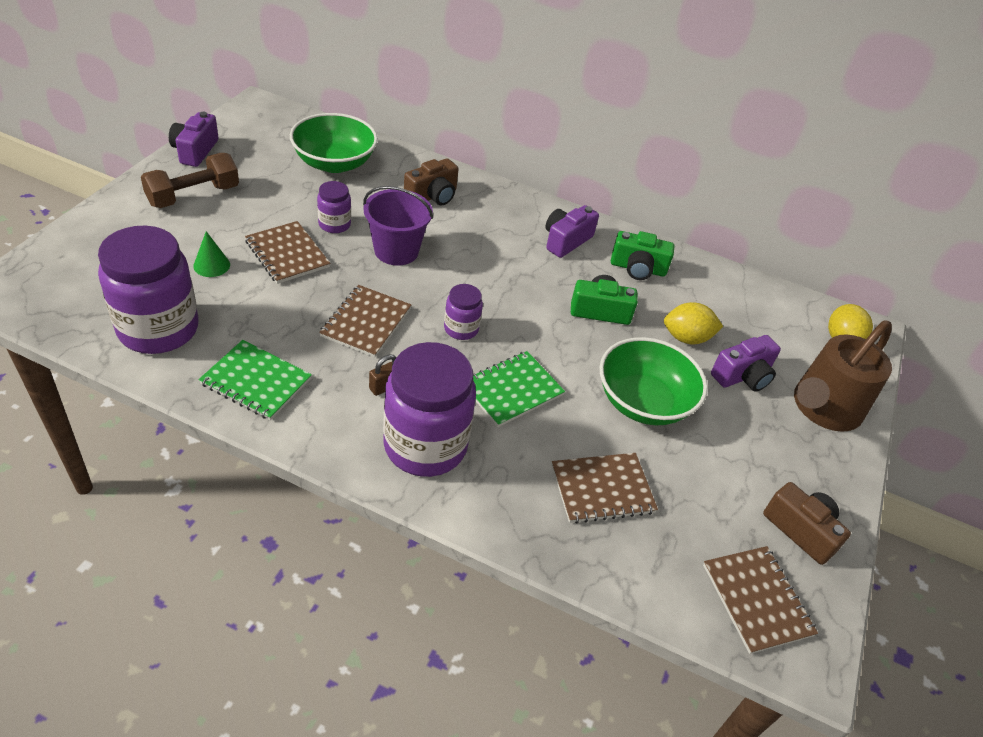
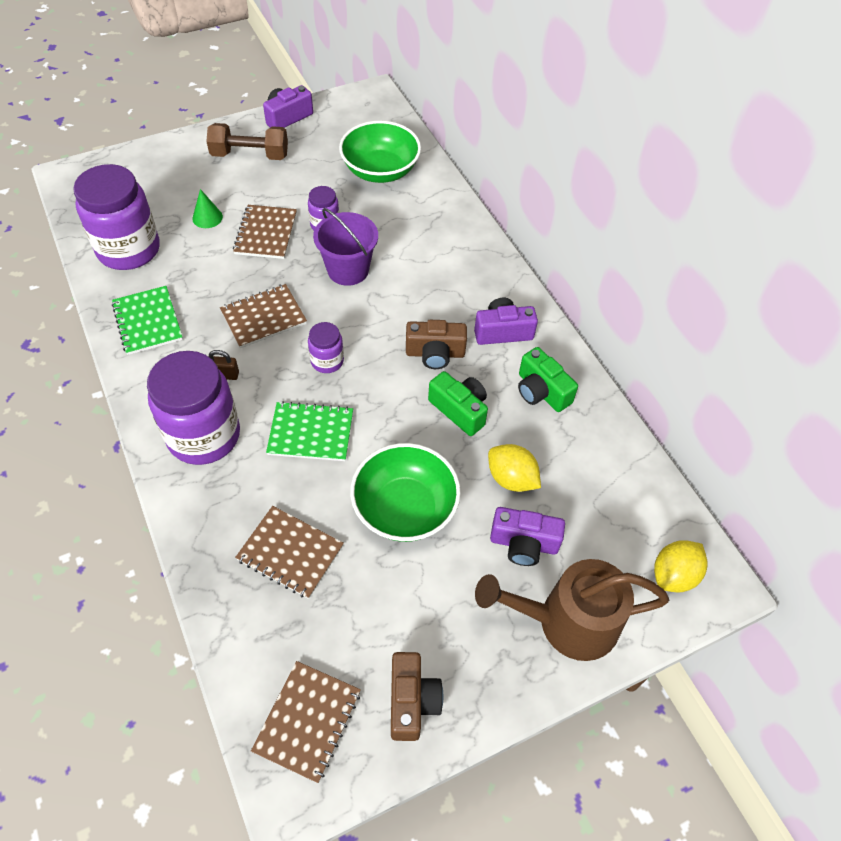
camera: 45 degrees right, 10 degrees up
brown camera [404,158,458,205] -> brown camera moved to [406,320,467,369]

